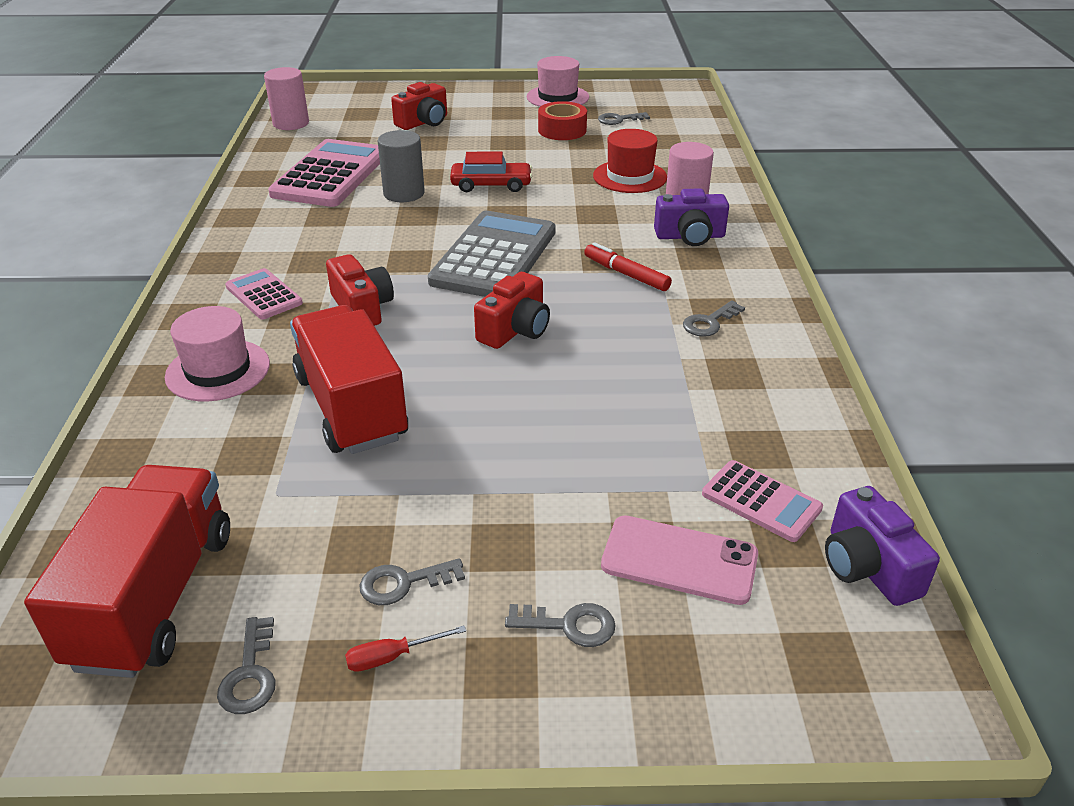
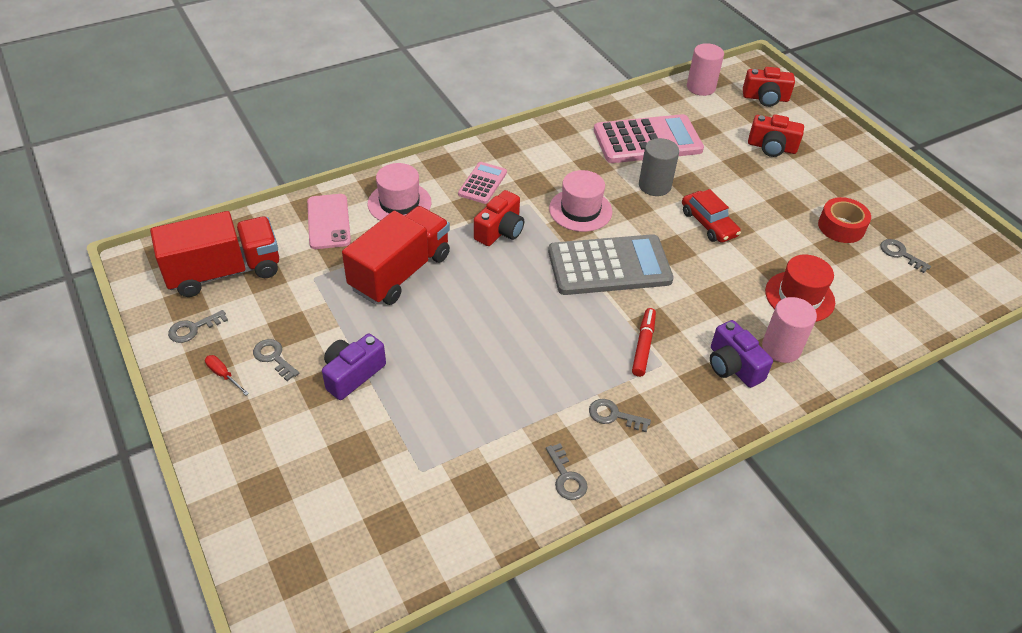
camera: 60 degrees right, 10 degrees up
red camera [474,272,550,349] -> red camera moved to [743,67,795,107]
grey key [505,603,616,647] -> grey key moved to [546,443,588,500]
pink hat [527,56,589,107] -> pink hat moved to [549,170,612,232]
pink phone [601,515,758,605] -> pink phone moved to [307,194,351,249]
pink calculator [702,460,823,542] -> none
purple camera [825,486,940,606] -> purple camera moved to [322,334,386,400]

